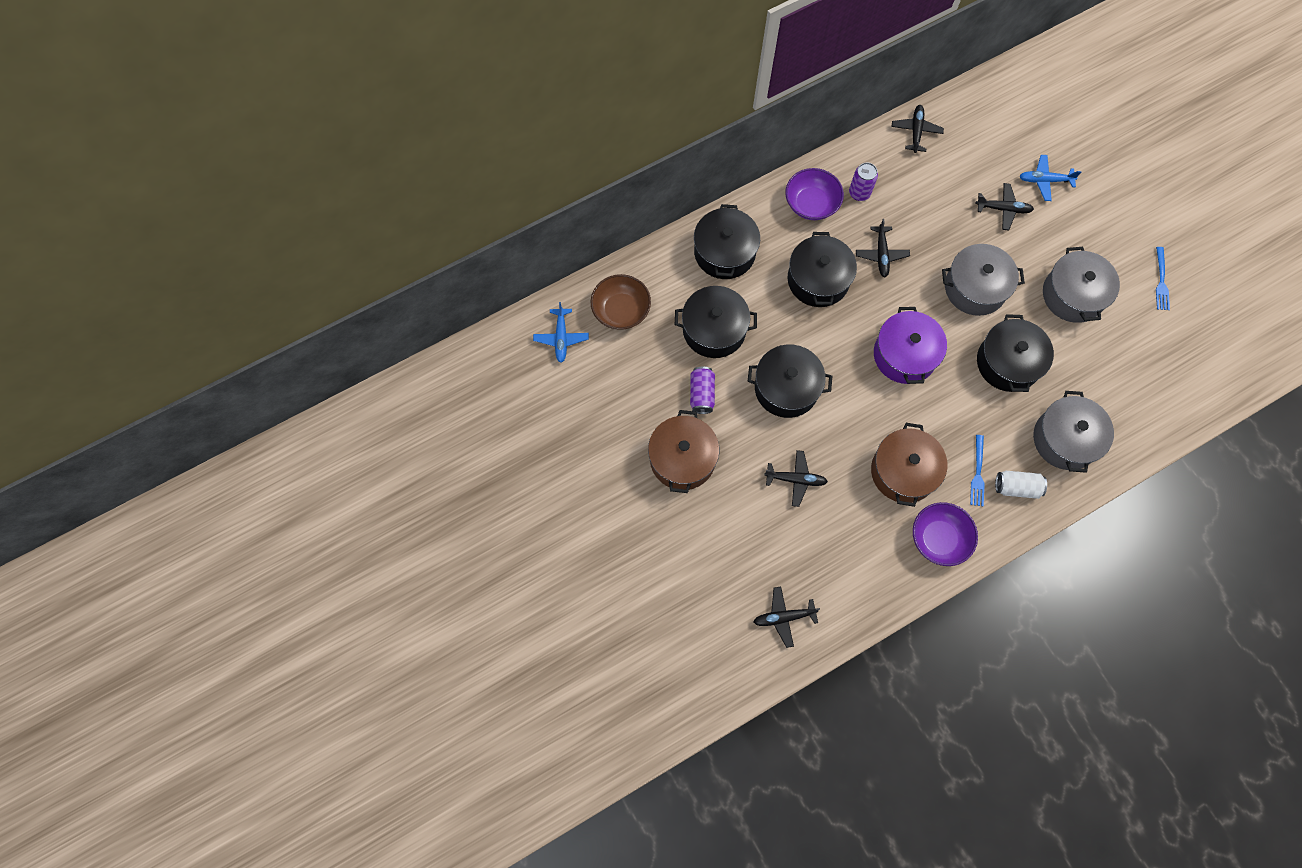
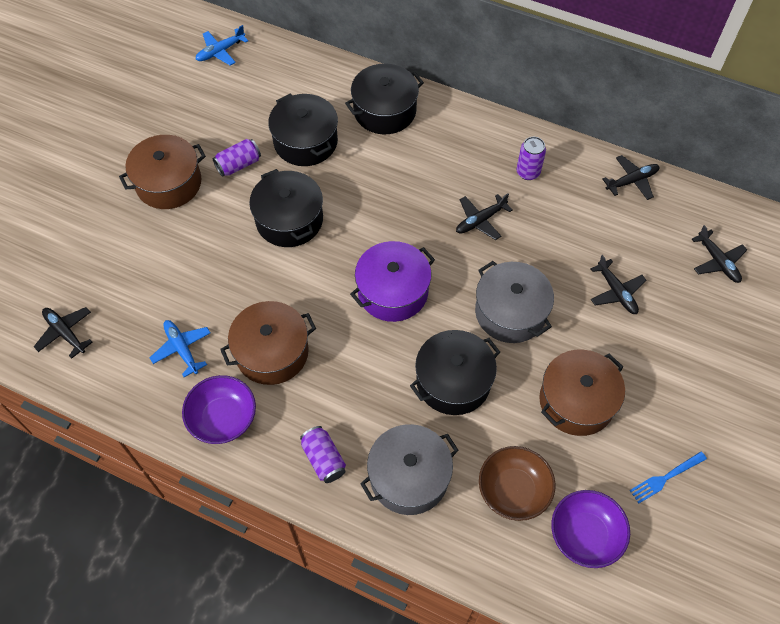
camera: 55 degrees right, 10 degrees down
brown bowl [591,274,651,330] -> brown bowl moved to [479,446,556,521]
black plane [764,450,828,507] -> black plane moved to [692,225,747,283]
purple bowl [785,168,844,220] -> purple bowl moved to [551,490,630,568]
black pot [787,232,857,307] -> none
blue fork [970,435,985,506] -> none
white can [995,471,1047,499] -> purple can [300,426,346,483]
blue plane [1019,155,1082,201] -> blue plane moved to [150,320,210,377]
grey pot [1043,247,1120,323] -> brown pot [539,350,625,436]

